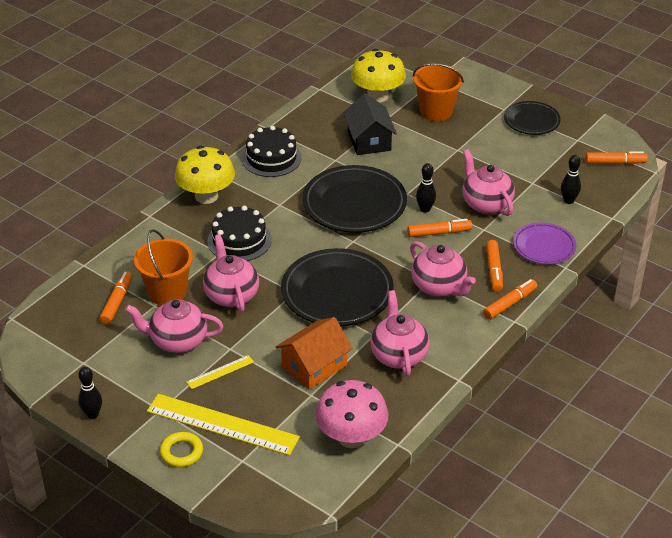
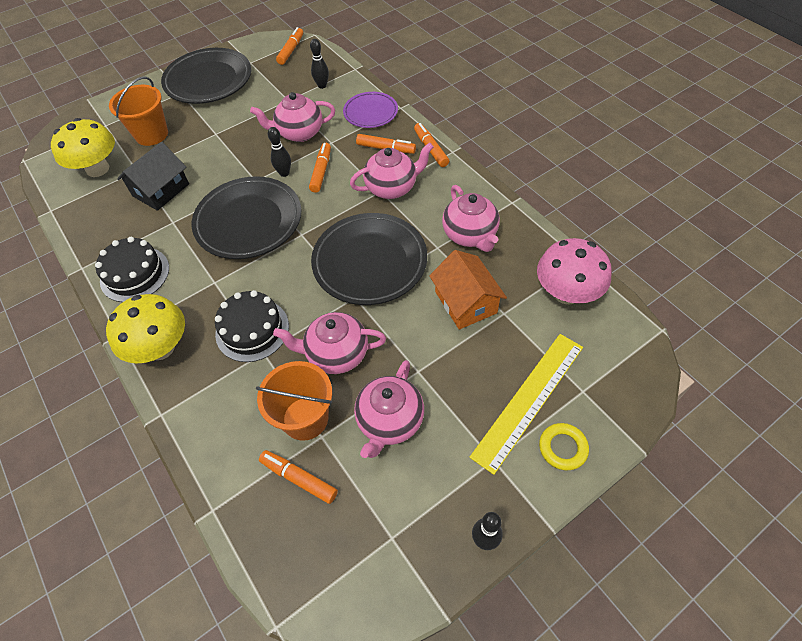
camera: 70 degrees left, 15 degrees up
yellow ruler [187,355,254,389] -> none
black house [343,93,397,155] -> black house turned 60 degrees counterclockwise [117,142,189,211]
pink teapot [370,290,430,376] -> pink teapot turned 120 degrees counterclockwise [442,185,500,252]
black plate [504,101,561,135] -> black plate [161,48,251,104], size x1.72

